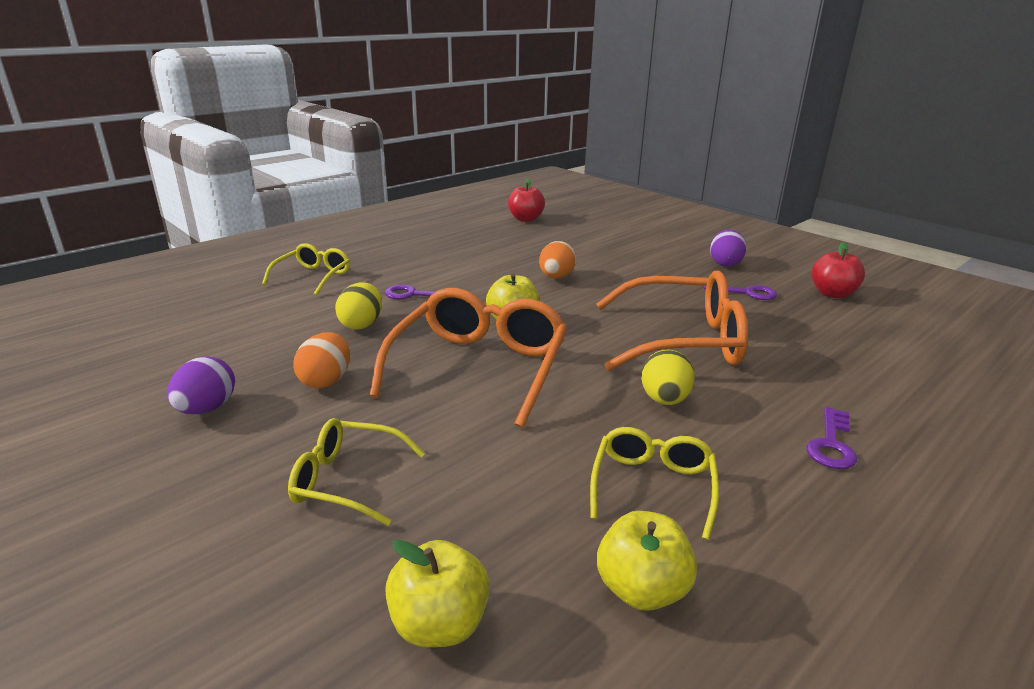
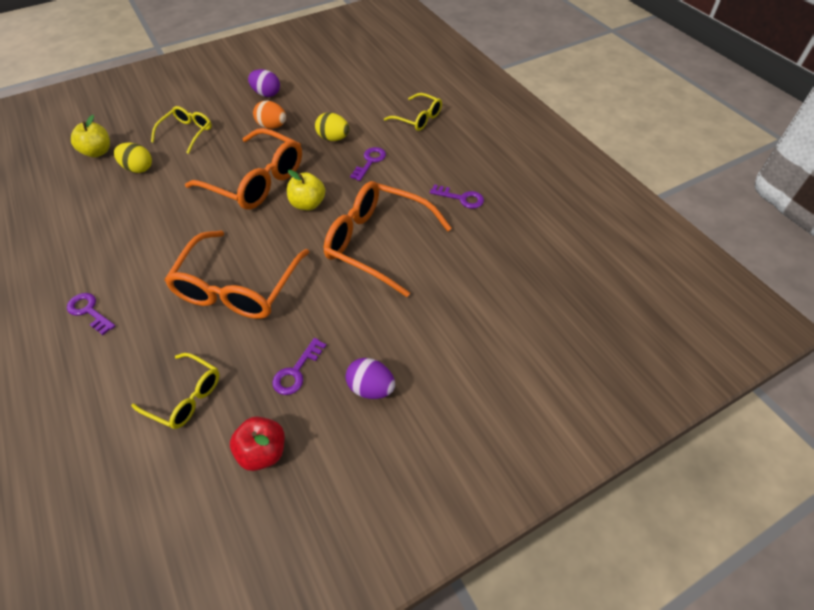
camera: 105 degrees right, 25 degrees up
red apple [508,179,545,222] -> none
orange egg [539,241,576,279] -> orange glasses [324,181,452,297]
yellow glasses [590,427,719,540] -> yellow glasses moved to [131,353,219,429]
yellow apple [597,511,697,611] -> none
yellow egg [641,350,695,405] -> yellow egg moved to [114,142,152,173]
none -> purple key [430,184,484,209]

